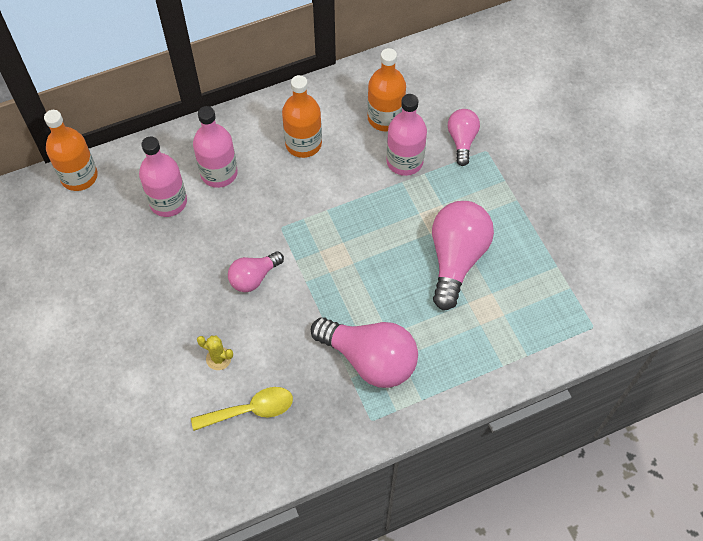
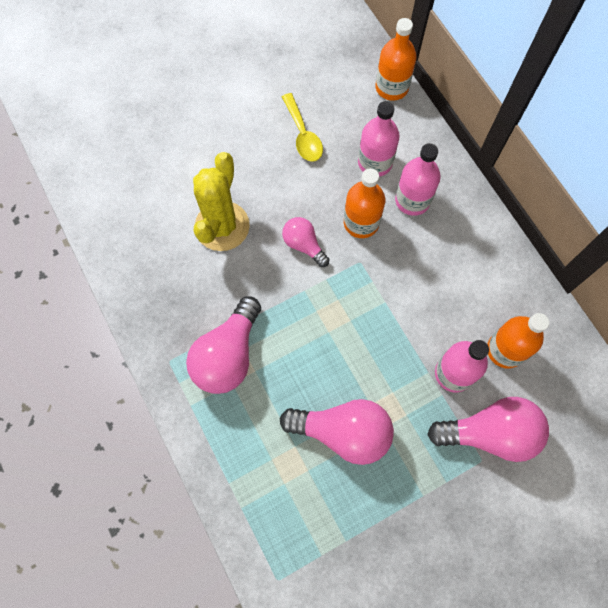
camera: 85 degrees right, 10 degrees up
yellow spoon [191,387,293,431] -> yellow spoon moved to [282,93,323,162]
yellow cactus [197,336,233,370] -> yellow cactus [193,152,250,251], size x2.47
orange bottle [282,75,322,158] -> orange bottle moved to [344,168,385,238]
pink light bulb [448,109,480,166] -> pink light bulb [427,397,549,462], size x1.77

